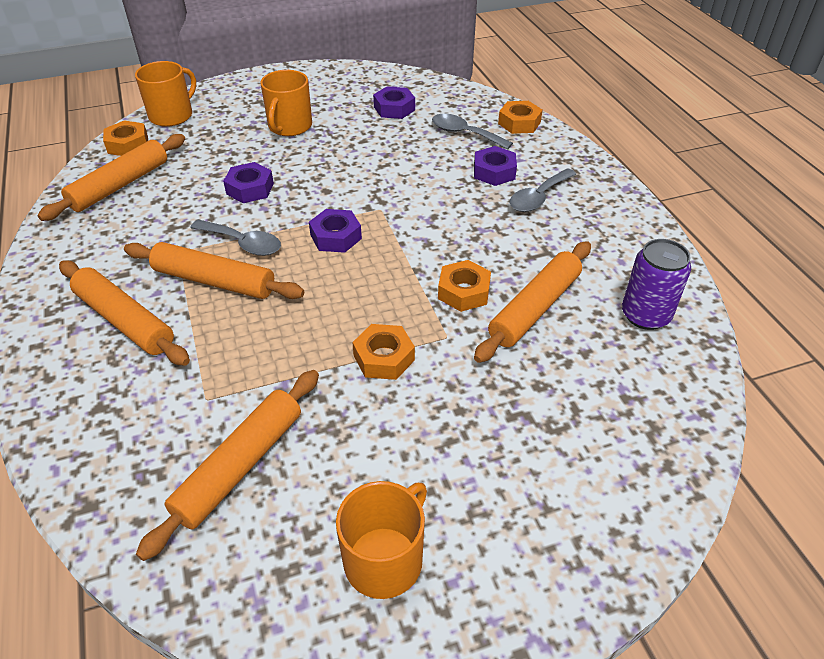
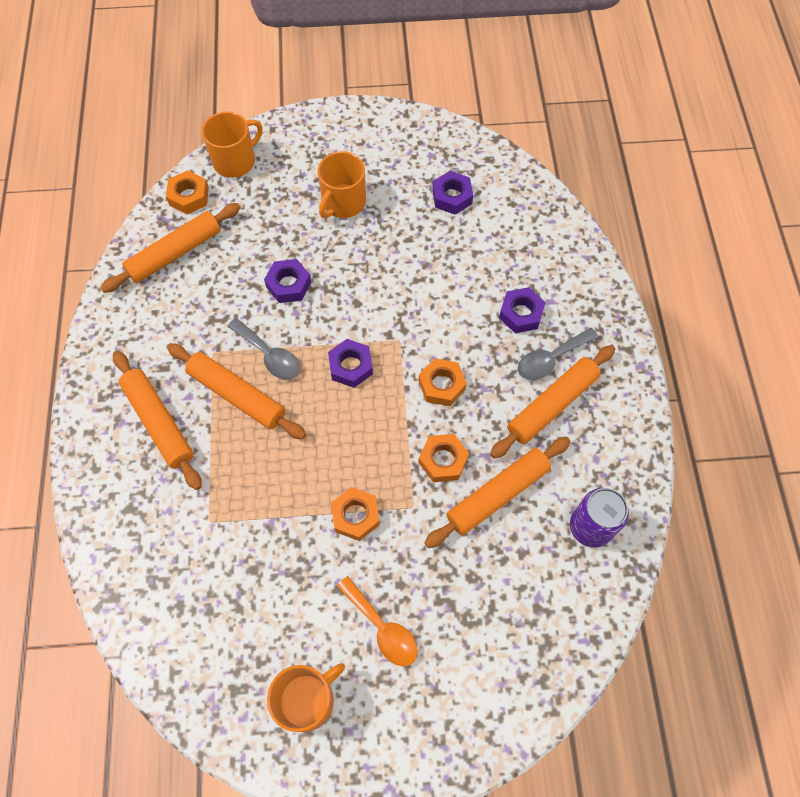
camera: 15 degrees right, 20 degrees up
orange rolling pin [136,370,319,561] -> orange rolling pin moved to [490,345,615,459]
grey spoon [432,114,513,150] -> none
orange nut [498,101,543,134] -> orange nut moved to [419,358,467,406]
none -> orange spoon [337,576,418,666]

